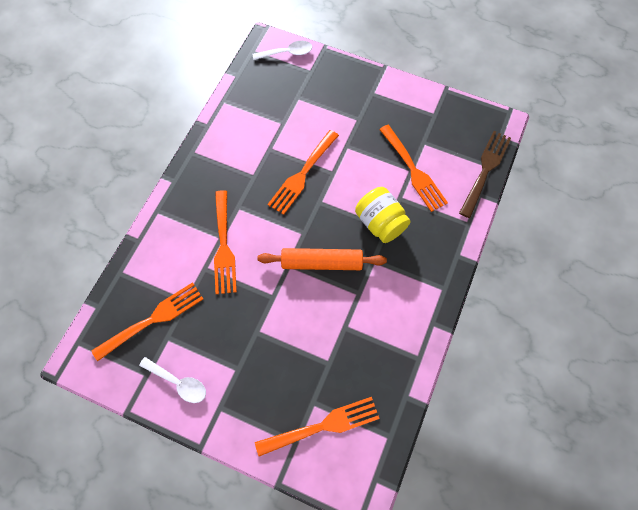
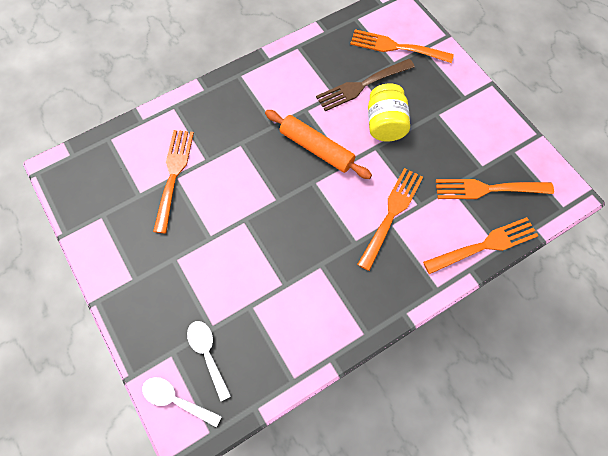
camera: 145 degrees left, 0 degrees up
white spoon [139,357,206,403] -> white spoon moved to [187,321,231,401]
orange fork [268,130,339,215] -> orange fork moved to [423,217,538,274]
yellow jar [355,187,410,243] -> yellow jar moved to [368,84,410,141]
brown fork [459,131,511,218] -> brown fork moved to [316,59,415,111]

